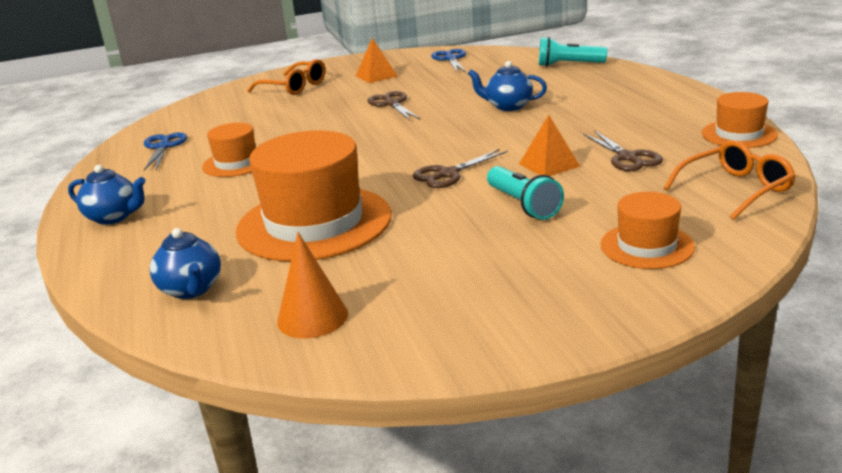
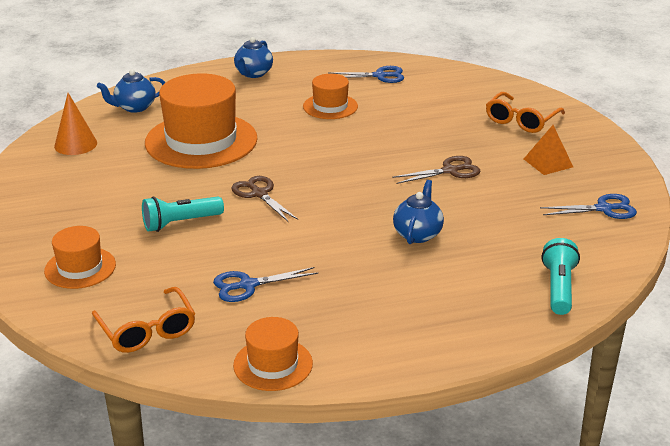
camera: 90 degrees right, 5 degrees up
orange pyramid [519,115,580,176] -> none
brown scissors [584,130,663,171] -> blue scissors [213,267,318,302]

